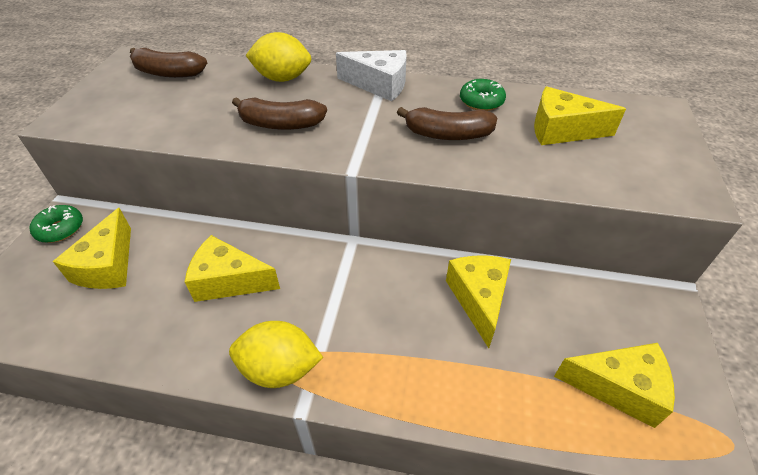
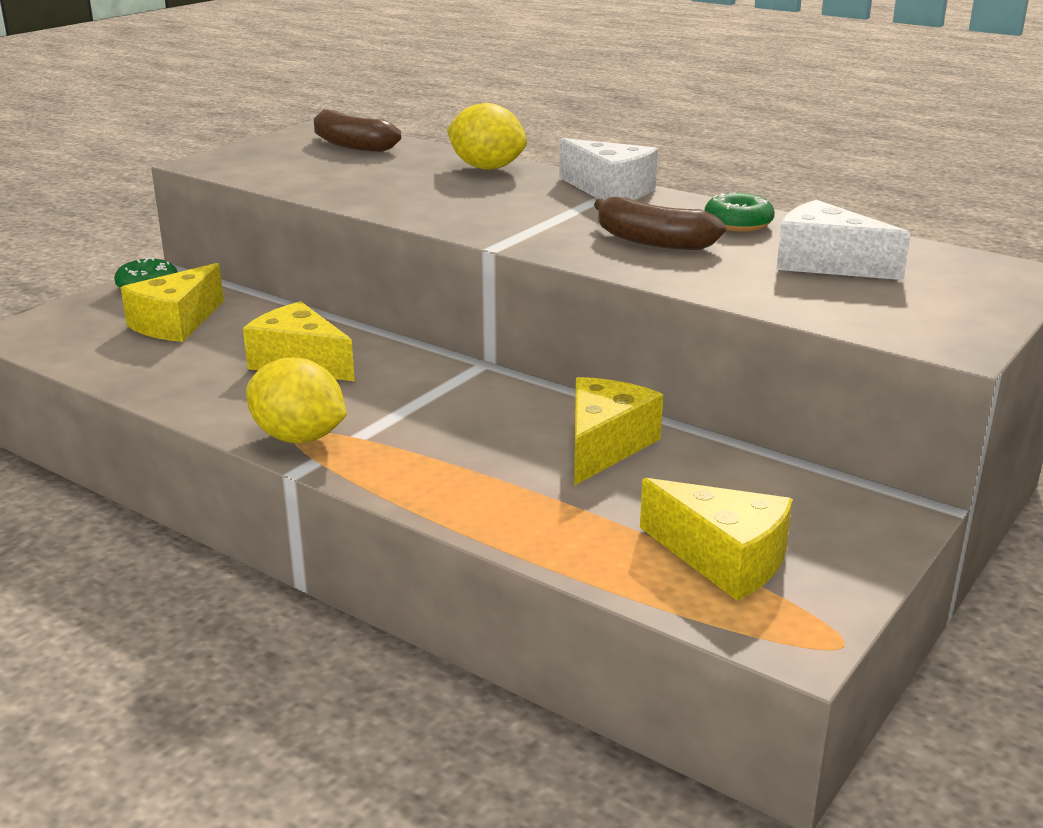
camera: 25 degrees right, 20 degrees down
brown banana [232,97,327,130] -> none
yellow cheese [534,87,626,145] -> white cheese [776,200,911,280]

